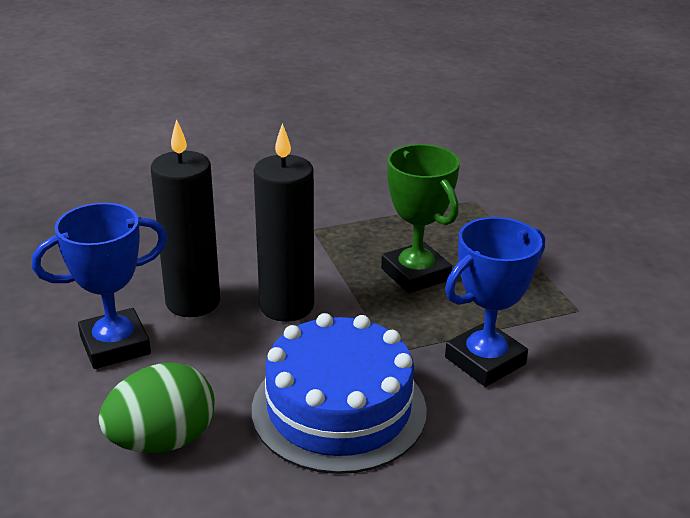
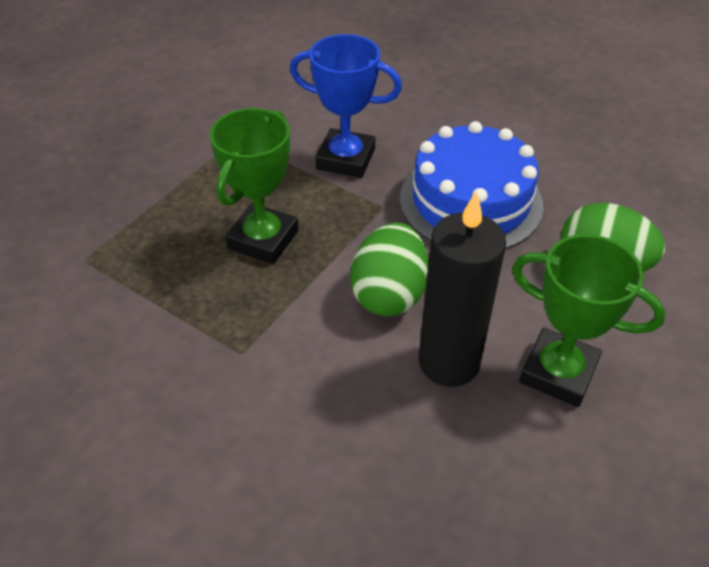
camera: 125 degrees left, 15 degrees up
blue trophy [32,203,167,369] -> green trophy [512,234,666,407]
black candle [254,123,314,322] -> green egg [351,222,429,316]

